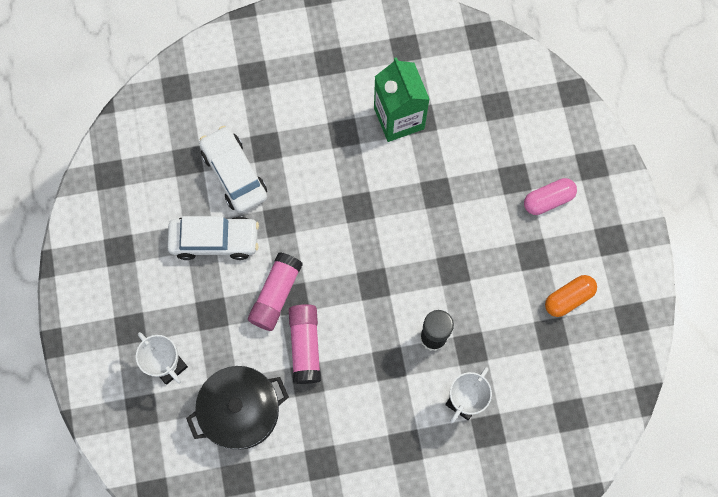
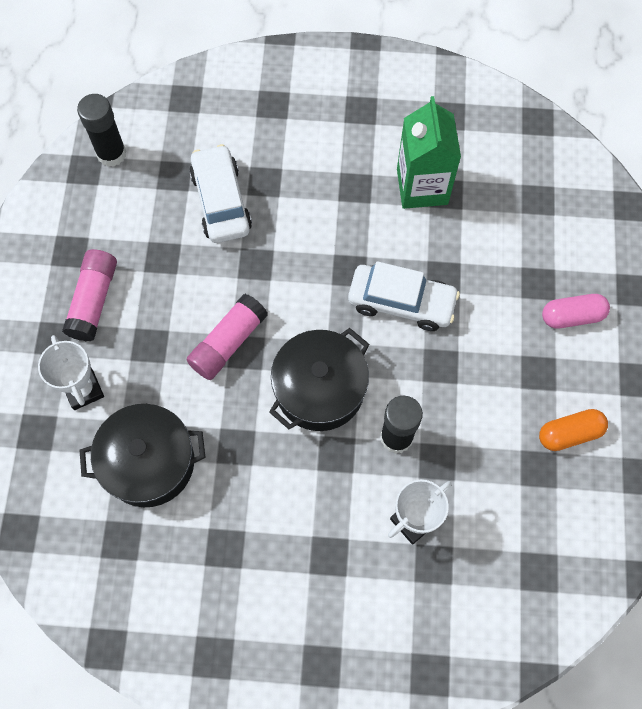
camera: 15 degrees right, 5 degrees down
white car [167,216,259,260] -> white car moved to [348,261,460,331]
pink glue stick [289,304,321,384] -> pink glue stick moved to [62,249,117,341]
none -> black glue stick [77,94,126,167]
none -> black pot [269,328,369,431]

